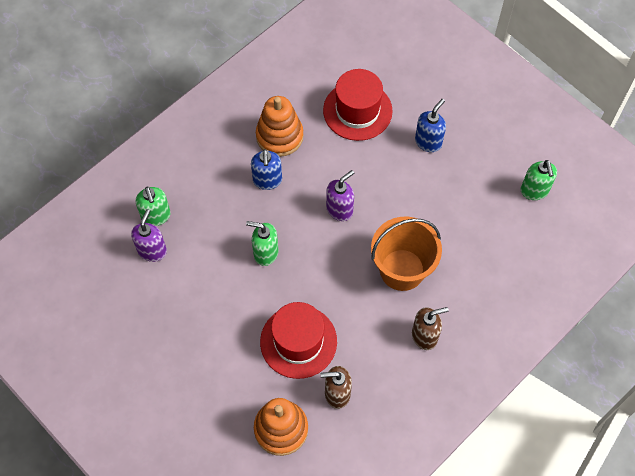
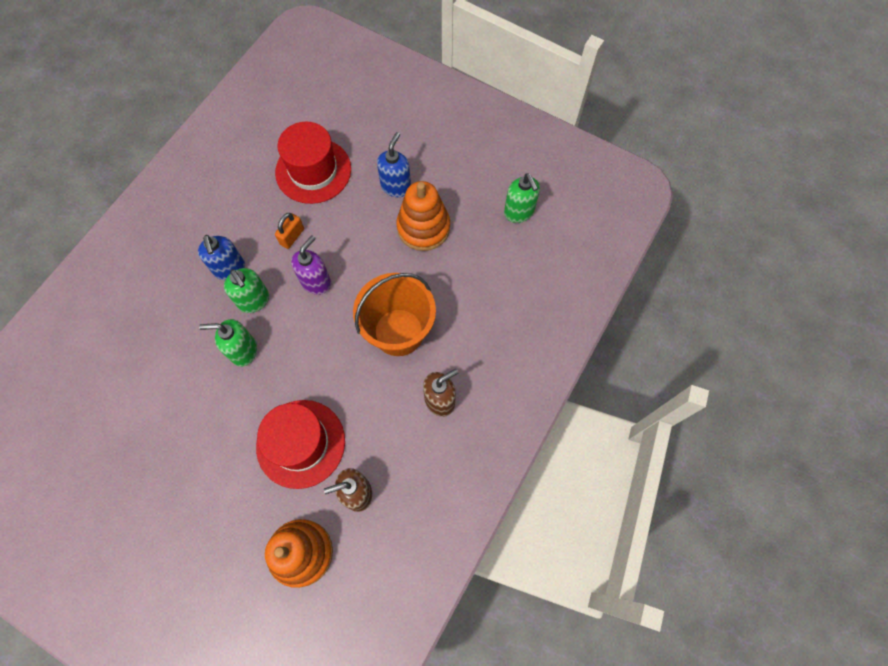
camera: 15 degrees left, 5 degrees up
purple soap dispenser [131,209,167,262] -> none
green soap dispenser [136,186,171,226] -> green soap dispenser moved to [224,268,269,313]
orange stacking toy [256,96,304,157] -> orange stacking toy moved to [396,181,450,251]
none -> orange padlock [275,213,304,249]

